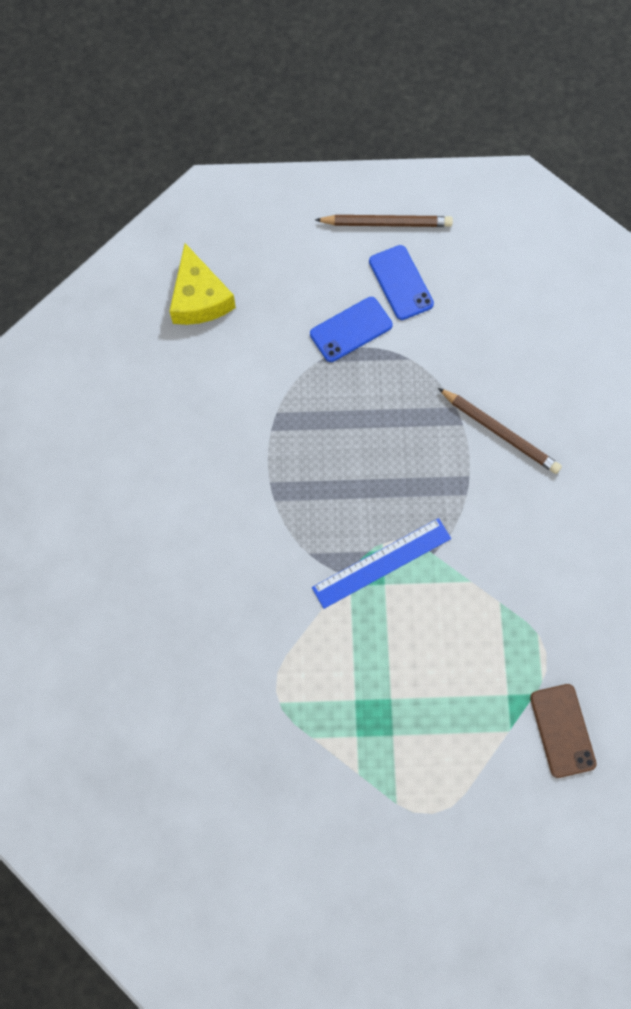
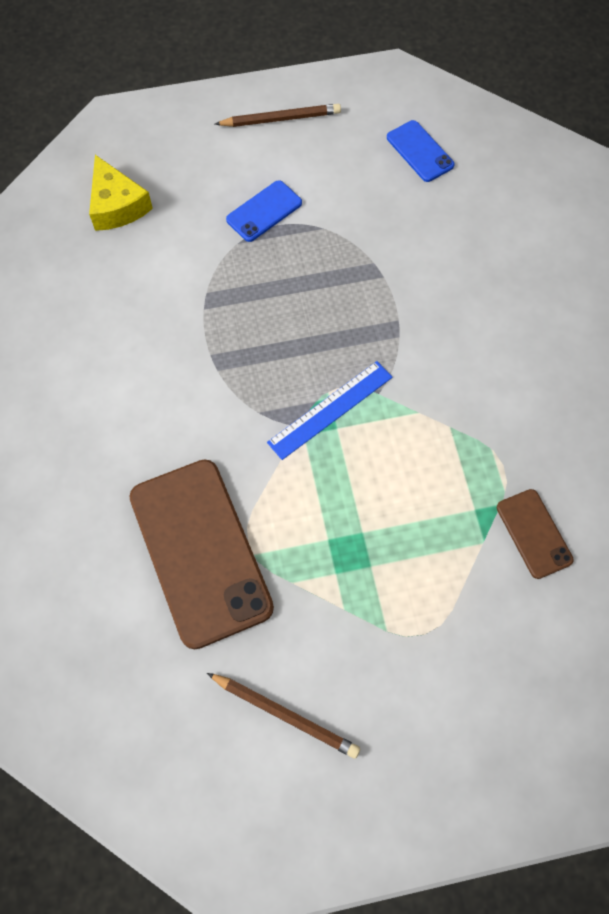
camera: 10 degrees left, 5 degrees down
blue phone [369,245,434,320] -> blue phone moved to [387,120,455,182]
brown pencil [438,388,562,474] -> brown pencil moved to [207,673,360,759]
none -> brown phone [129,459,274,649]

